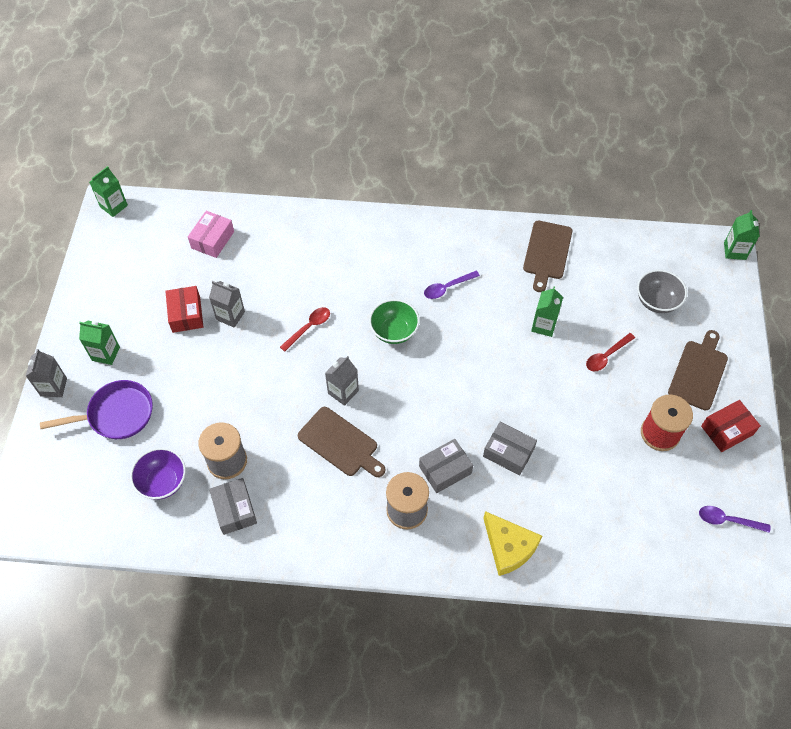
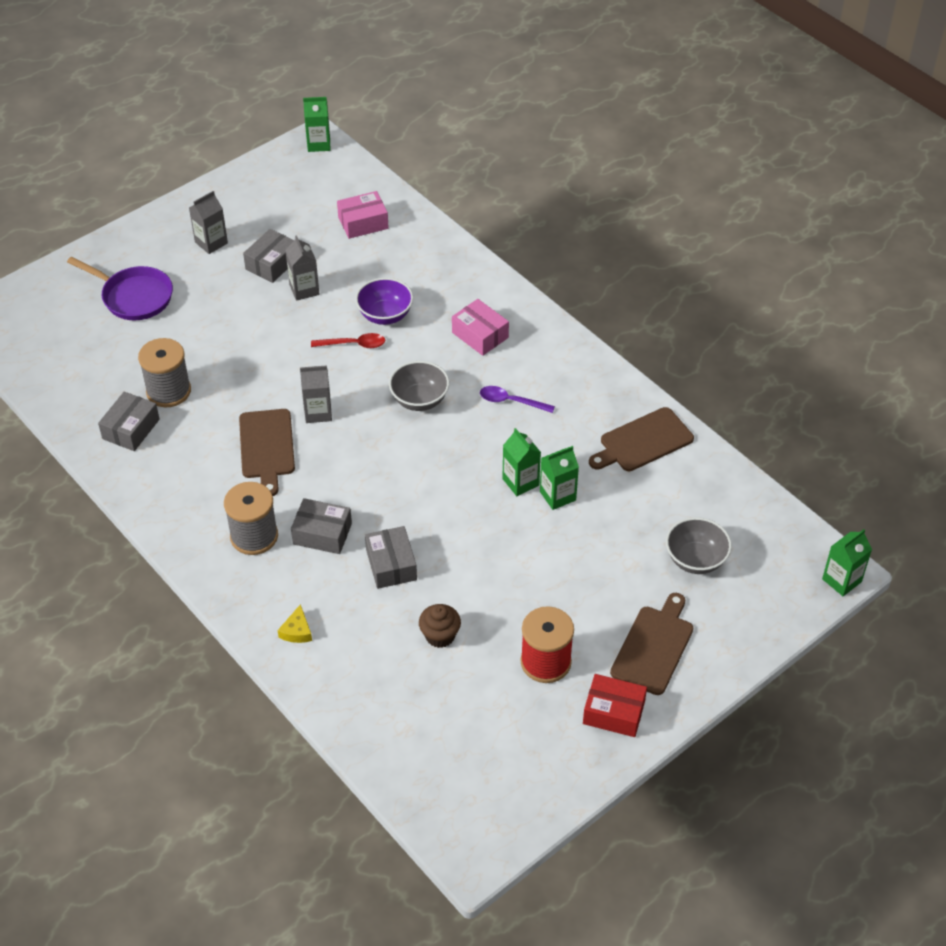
camera: 45 degrees right, 10 degrees down
grey carton [26,349,67,397] -> grey carton moved to [189,191,228,254]
green carton [79,321,120,365] -> green carton moved to [502,428,541,496]
purple bowl [130,448,186,500] -> purple bowl moved to [355,278,413,325]
red box [165,286,203,333] -> grey box [243,229,294,283]
green bowl [369,299,420,344] -> grey bowl [389,361,449,411]
yellow cheese [483,511,542,576] -> yellow cheese [278,604,312,643], size x0.52
red spoon [586,333,635,371] -> none
brown cutting board [668,330,728,411] -> brown cutting board turned 45 degrees counterclockwise [610,593,693,695]
purple spoon [699,506,770,533] -> none
none -> brown cupcake [419,604,461,648]
none -> pink box [452,299,509,356]

